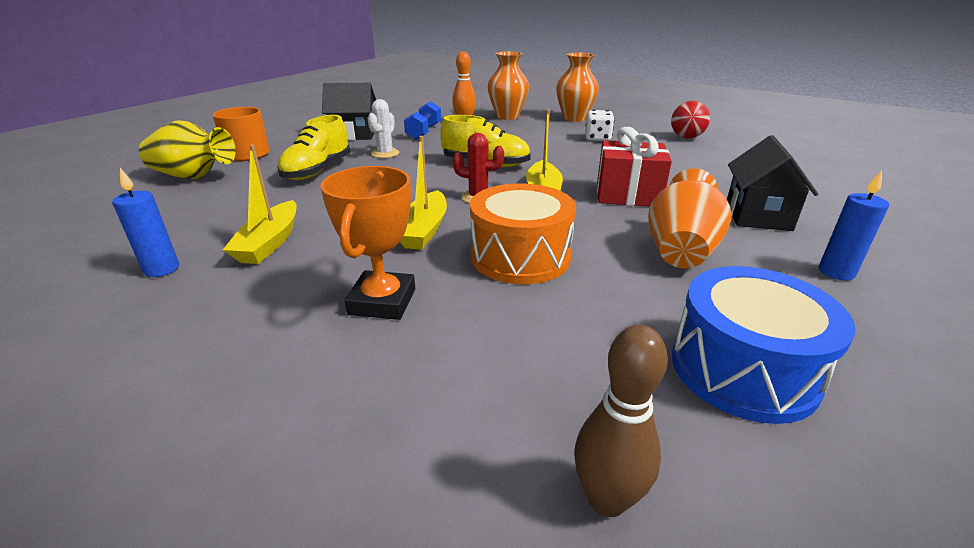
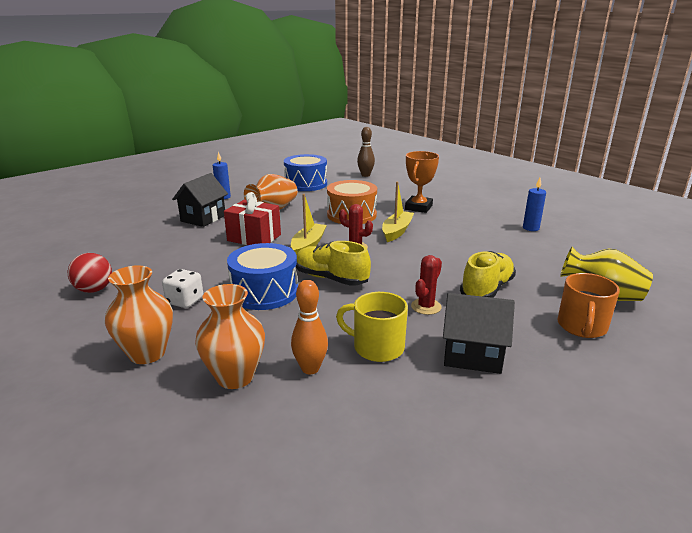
camera: 165 degrees left, 5 degrees down
yellow boat [223,145,297,264] -> none
white cactus [368,99,399,158] -> red cactus [411,255,442,315]
blue dumbbell [404,101,441,139] -> yellow mug [336,292,408,362]
none -> blue drum [227,243,298,310]

